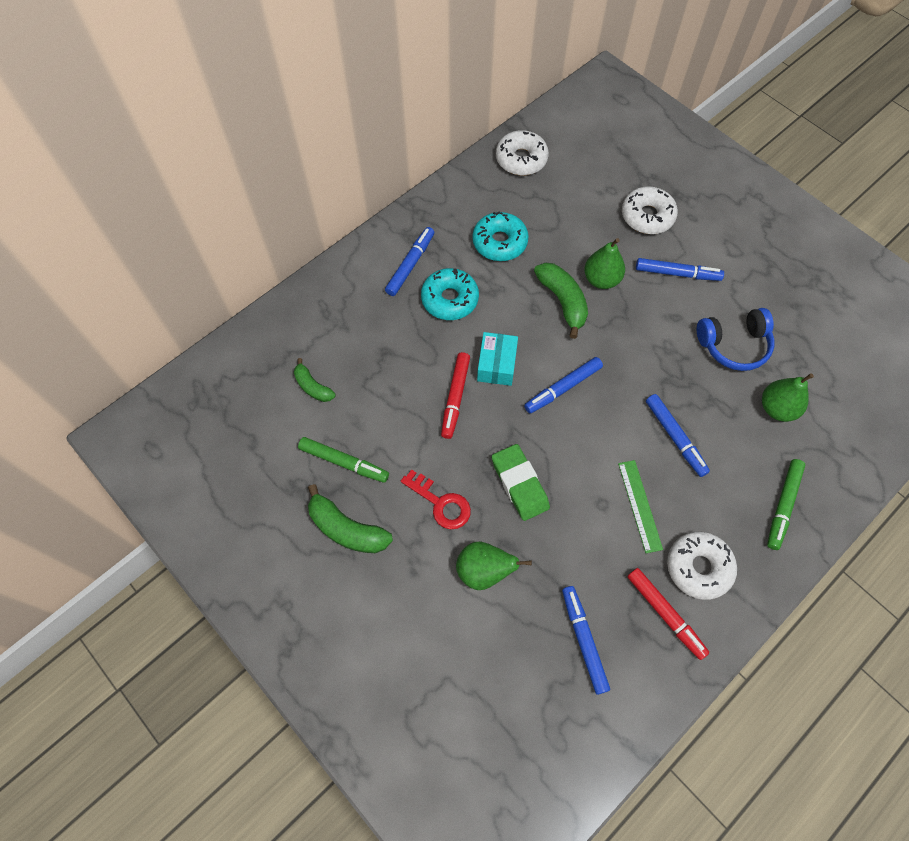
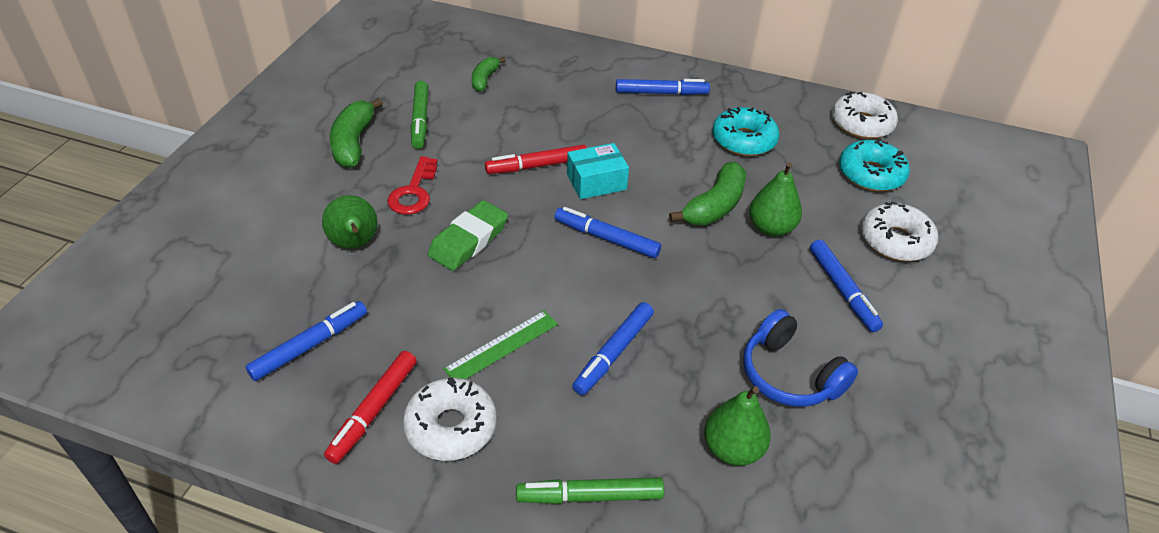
camera: 60 degrees right, 20 degrees down
turquoise donut [421,268,479,320] -> turquoise donut moved to [839,140,910,191]

